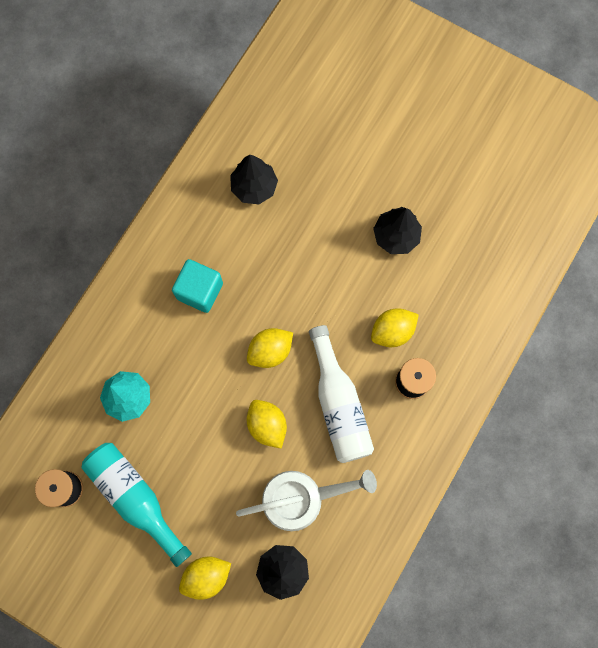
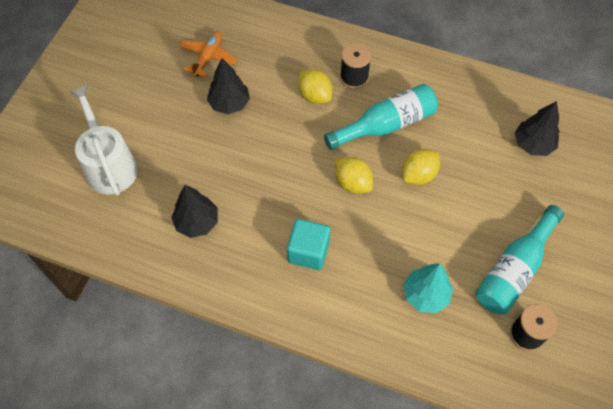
camera: 100 degrees left, 15 degrees down
yellow lemon [179,557,231,600] -> none
white watering can [236,470,377,531] -> white watering can moved to [69,85,138,195]
white bottle [309,325,374,463] -> turquoise bottle [324,84,438,150]
none -> orange plane [179,31,237,78]

